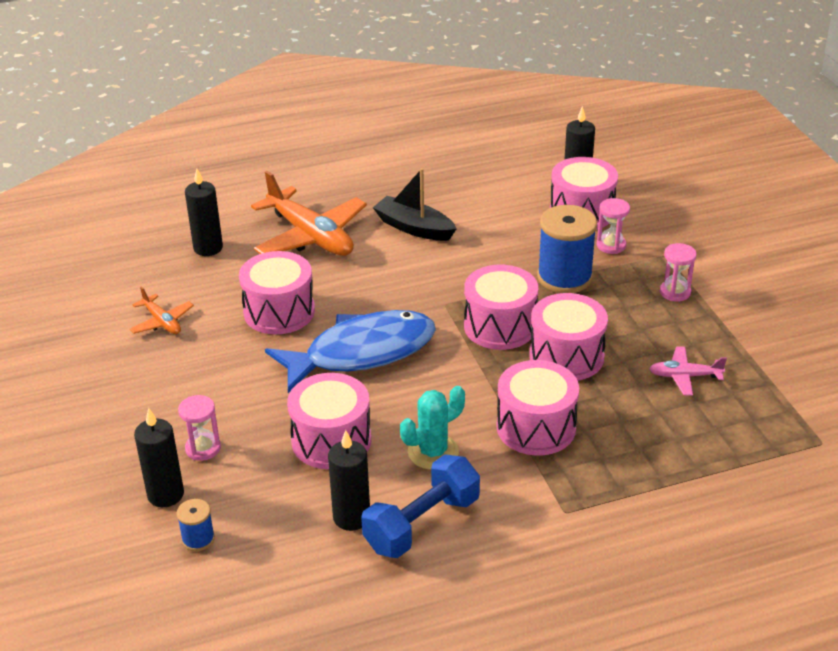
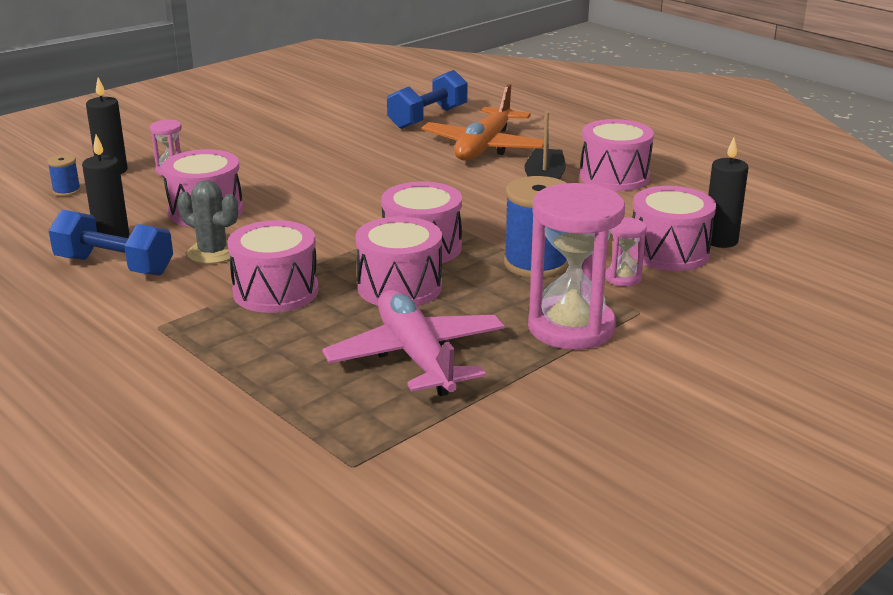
camera: 65 degrees right, 10 degrees down
orange plane [130,286,194,334] -> none
black candle [185,168,223,256] -> blue dumbbell [387,70,468,129]
pink drum [239,251,315,334] -> pink drum moved to [580,119,654,191]
blue fish [265,310,436,393] -> none
turquoise cactus [400,386,465,470] -> grey cactus [177,180,238,264]
pink plane [649,347,727,396] -> pink plane [322,290,505,396], size x2.05
pink hourglass [660,243,697,301] -> pink hourglass [528,183,625,350], size x2.20

